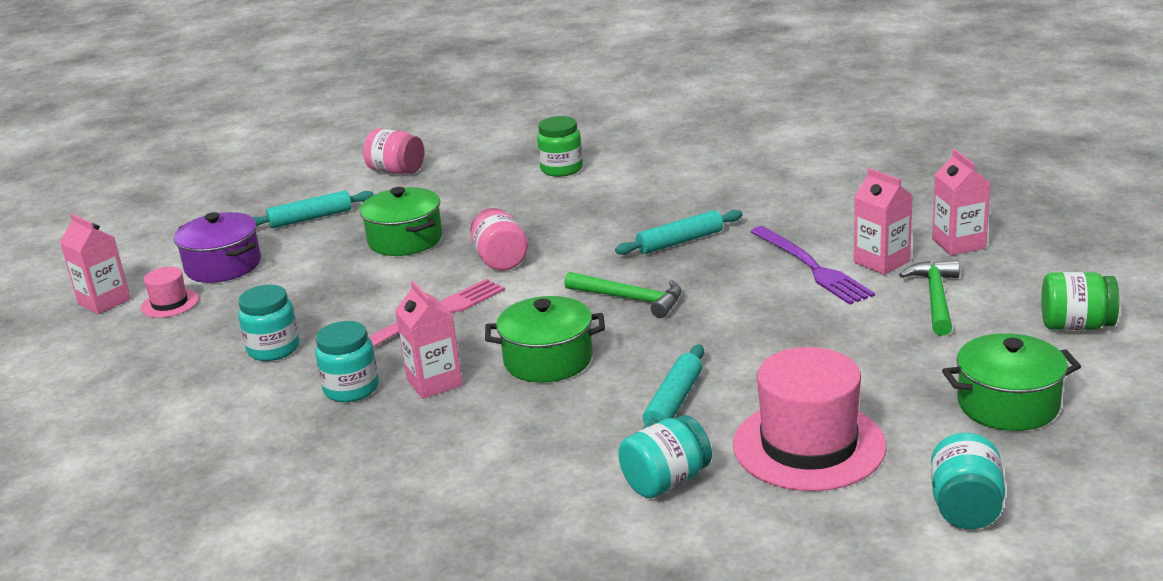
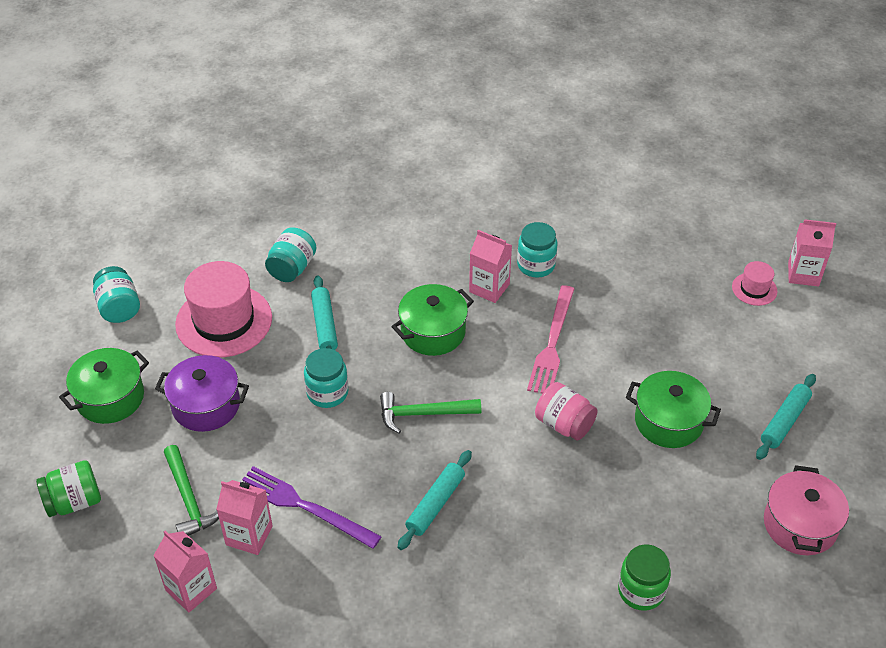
camera: 145 degrees right, 20 degrees up
purple pot [174,212,261,283] -> purple pot moved to [155,355,249,432]
turquoise jar [238,285,300,361] -> turquoise jar moved to [304,348,348,408]
pink jar [363,129,424,174] -> pink pot [764,465,849,555]

